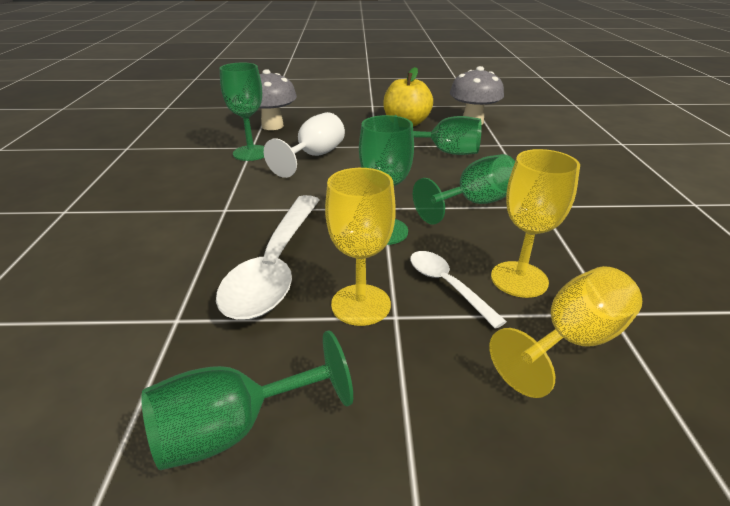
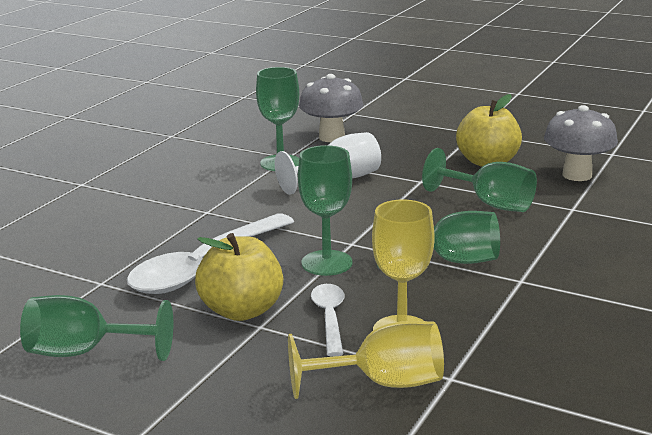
camera: 30 degrees right, 10 degrees down
yellow goblet [325,168,396,326] -> yellow apple [195,233,283,321]

